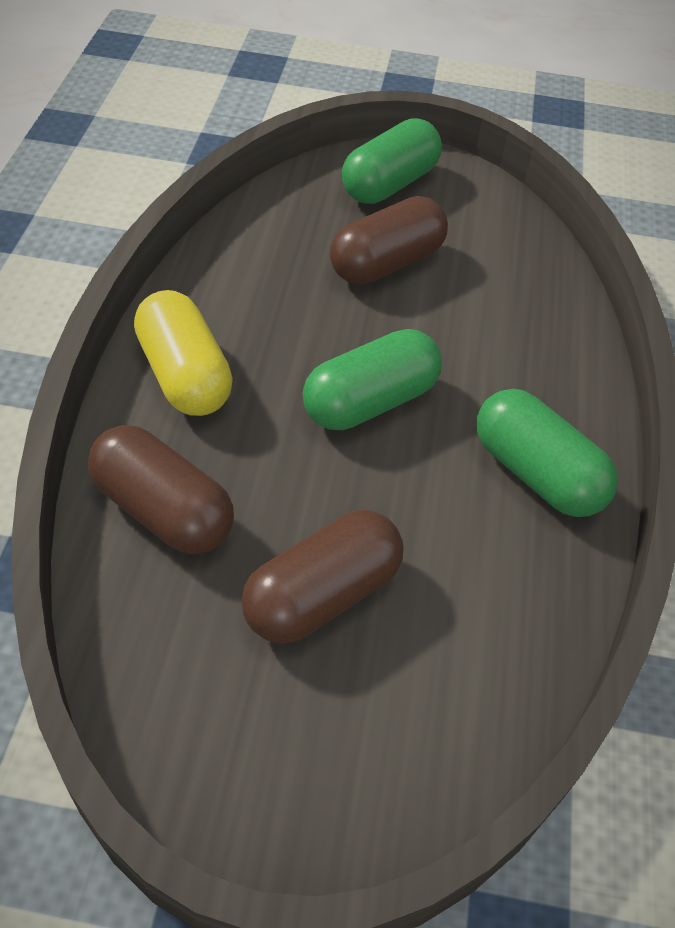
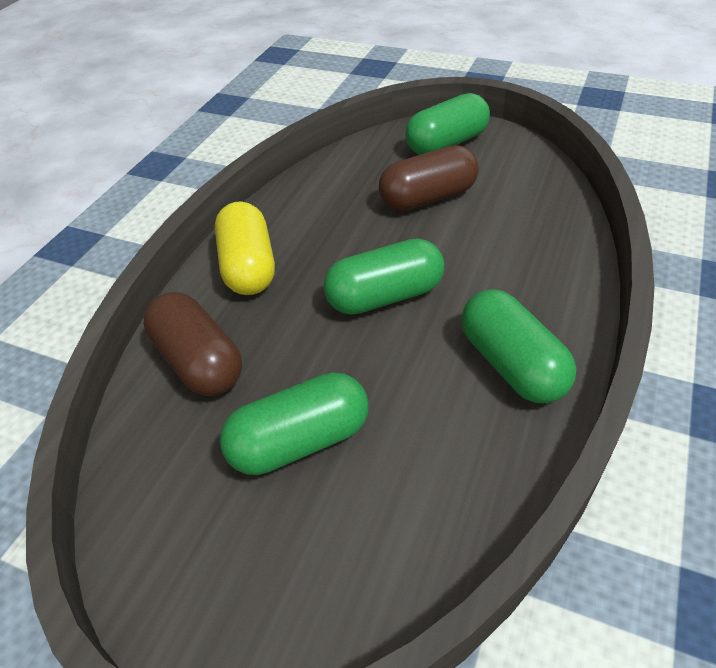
camera: 20 degrees right, 5 degrees down
brown capsule [241,510,403,644] -> green capsule [220,372,368,475]

